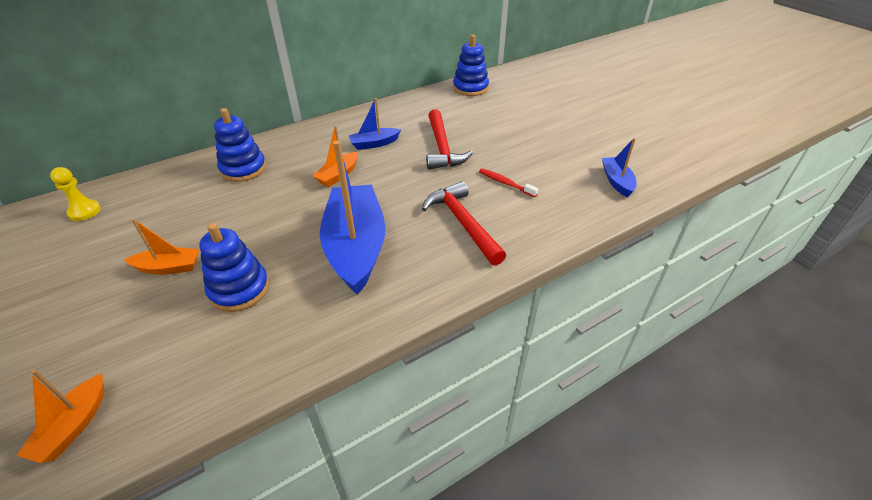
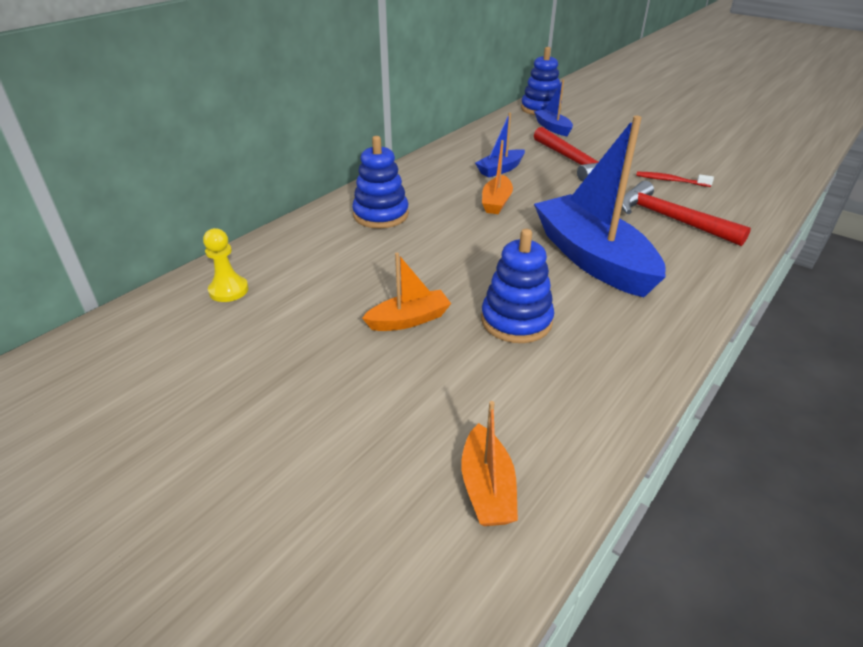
camera: 20 degrees left, 5 degrees down
blue boat [602,138,637,198] -> blue boat moved to [534,80,573,136]

